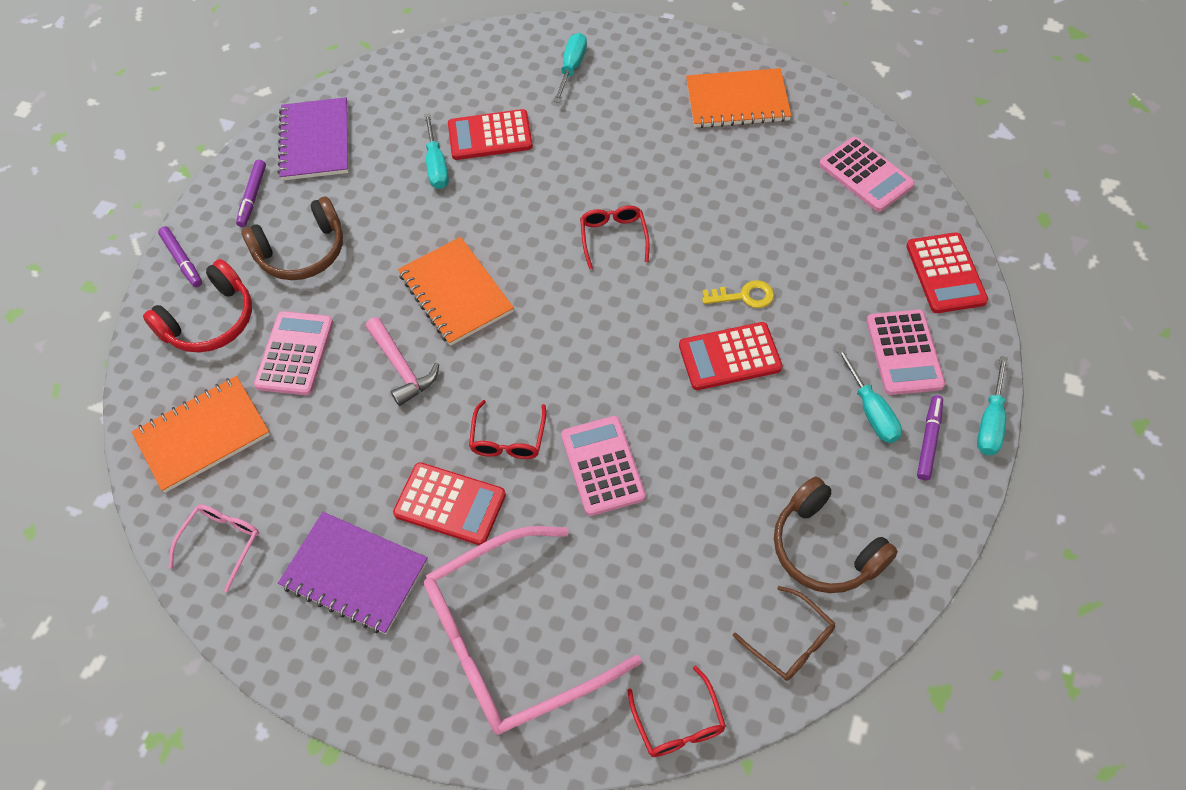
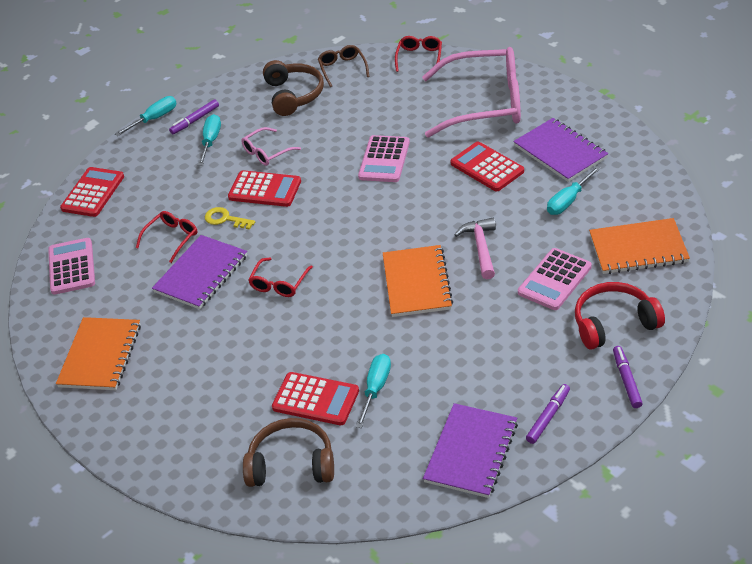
camera: 150 degrees left, 15 degrees down
pink glasses [169,504,259,592] -> pink glasses moved to [241,127,301,166]
brown headphones [241,197,343,280] -> brown headphones moved to [243,418,334,487]
red glasses [469,400,546,459] -> red glasses moved to [136,211,197,263]
turquoise screwdriver [554,33,587,103] -> turquoise screwdriver moved to [547,166,601,215]
orange notebook [686,68,791,128] -> orange notebook turned 75 degrees clockwise [56,317,141,390]
pink calculator [866,309,945,395] -> none
none -> purple notebook [152,235,247,309]

